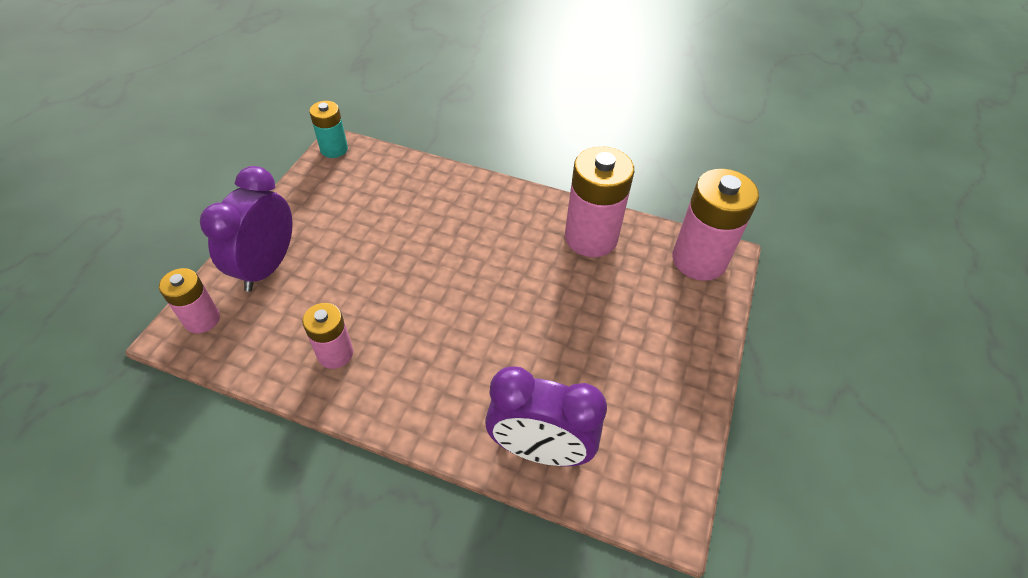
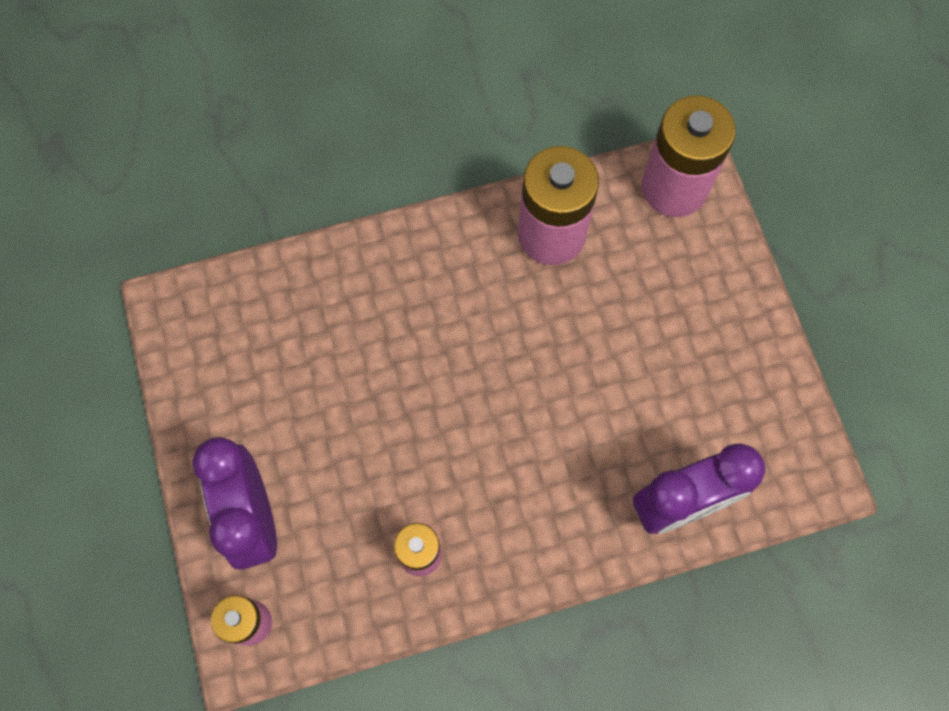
camera: 35 degrees left, 20 degrees up
turquoise battery [309,101,348,158] -> none

